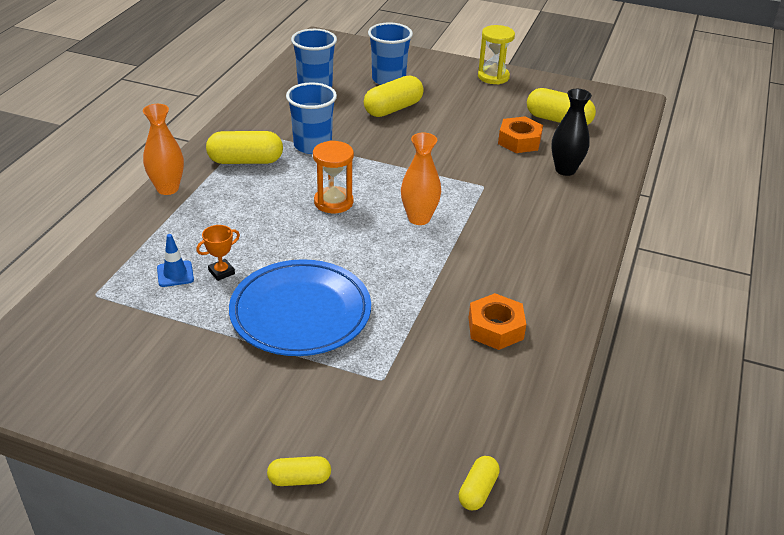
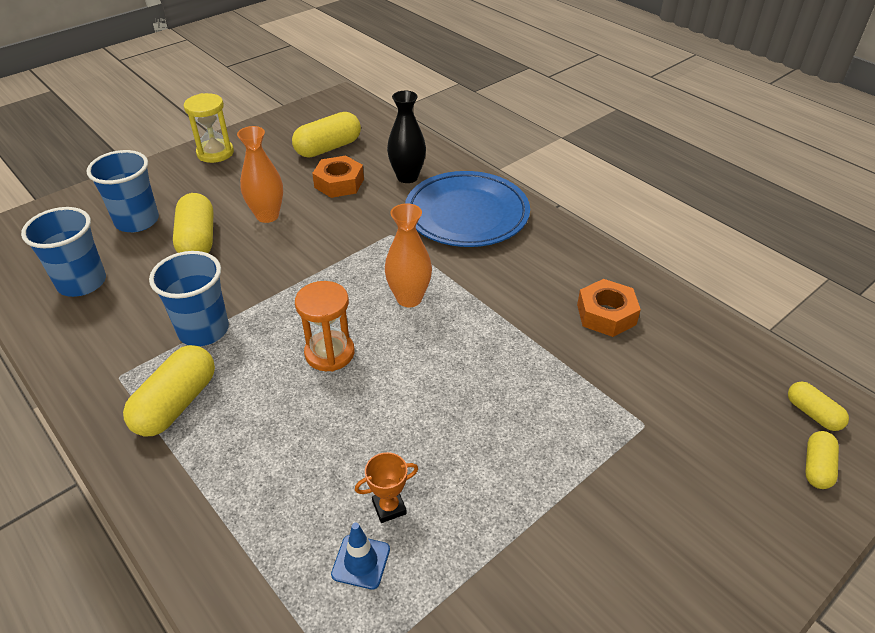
camera: 60 degrees left, 5 degrees up
orange vase [143,104,184,195] -> orange vase moved to [237,126,283,223]
orange trophy [196,225,240,281] -> orange trophy turned 75 degrees clockwise [355,452,418,523]
blue plate [229,259,371,356] -> blue plate moved to [405,171,530,247]
yellow capsule [267,456,331,486] -> yellow capsule moved to [805,431,839,489]

